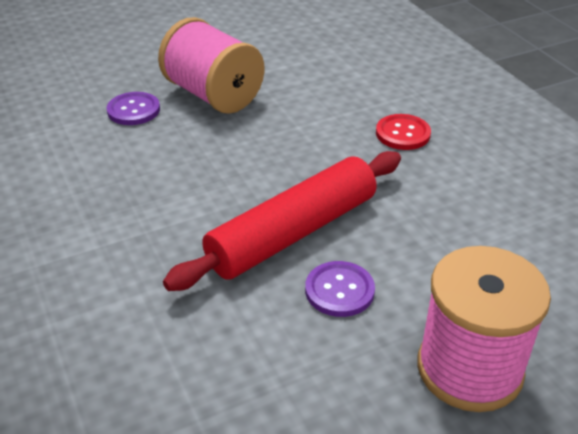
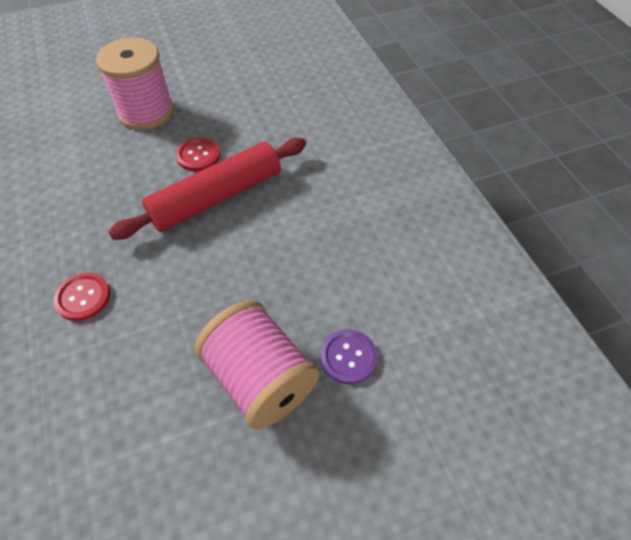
camera: 175 degrees left, 15 degrees up
purple button [305,261,375,317] -> red button [176,137,220,171]

